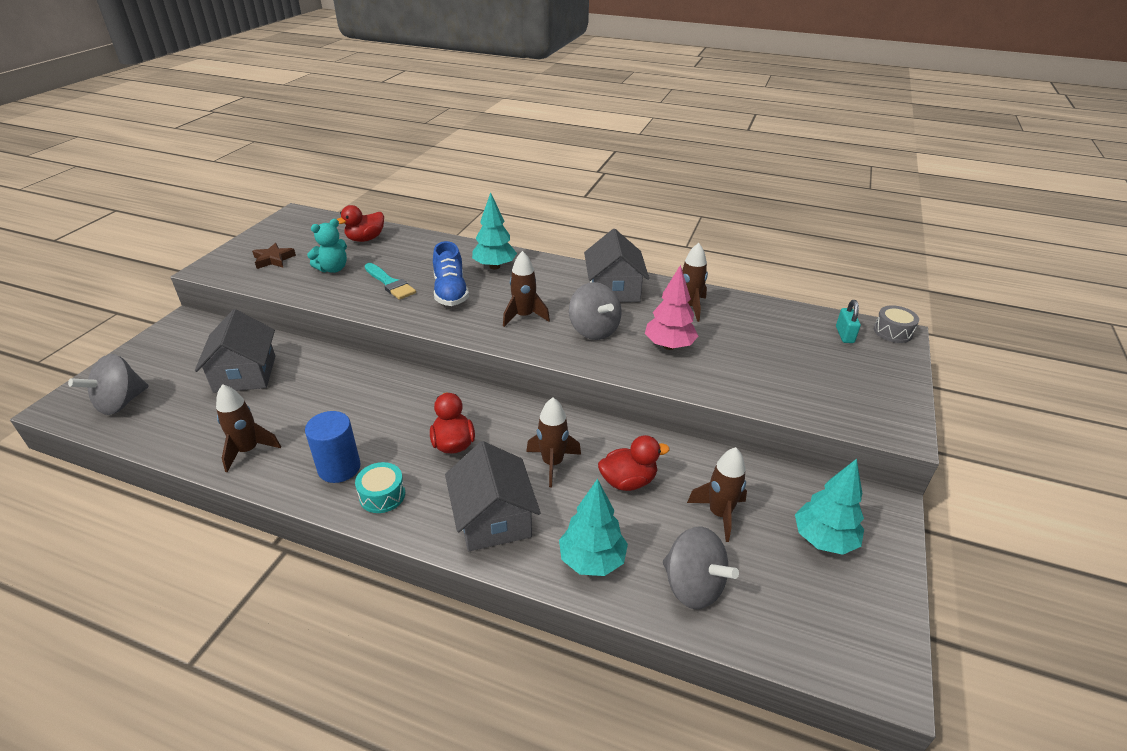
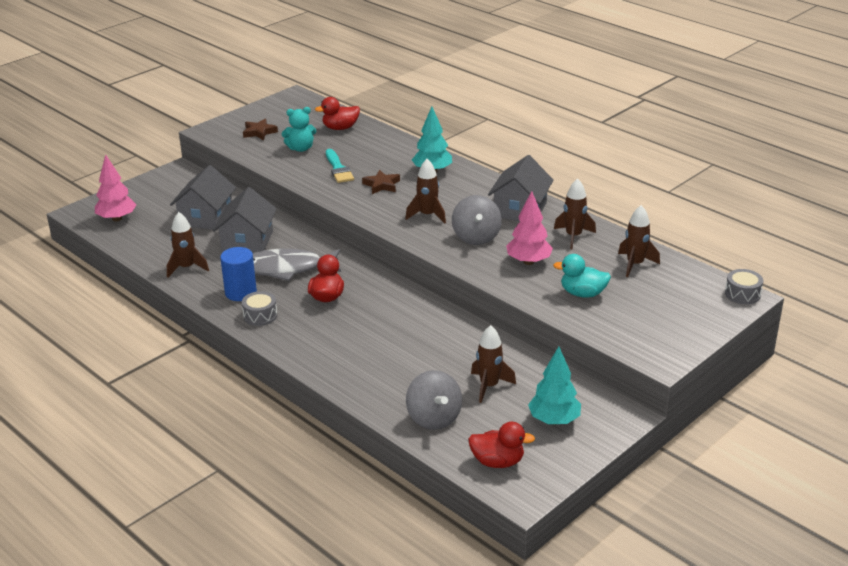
camera: 25 degrees right, 5 degrees down
grey spinning top [68,354,149,415] -> pink tree [95,154,136,221]
turquoise drum [355,462,405,513] -> grey drum [242,291,277,326]
blue shoe [433,241,469,306] -> brown star [362,170,400,194]
grey house [445,441,541,551] -> grey house moved to [213,187,277,253]
brown rocket [526,398,581,487] -> brown rocket moved to [618,205,660,277]
turquoise tree [559,479,628,576] -> none
red duck [598,435,670,491] -> red duck moved to [468,422,535,468]
turquoise padlock [836,300,861,343] -> none
none -> grey fish [253,248,341,281]
none -> turquoise duck [553,254,611,298]

